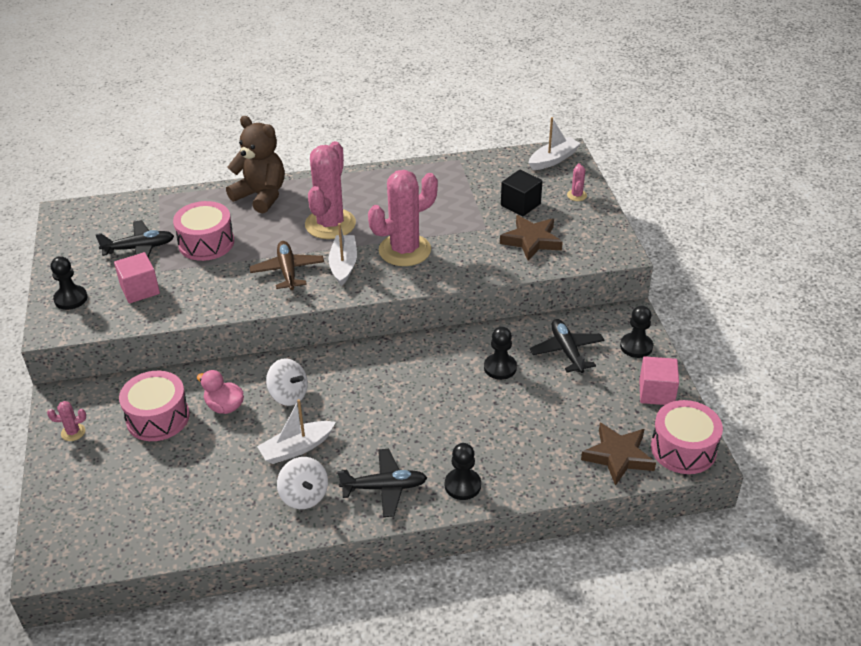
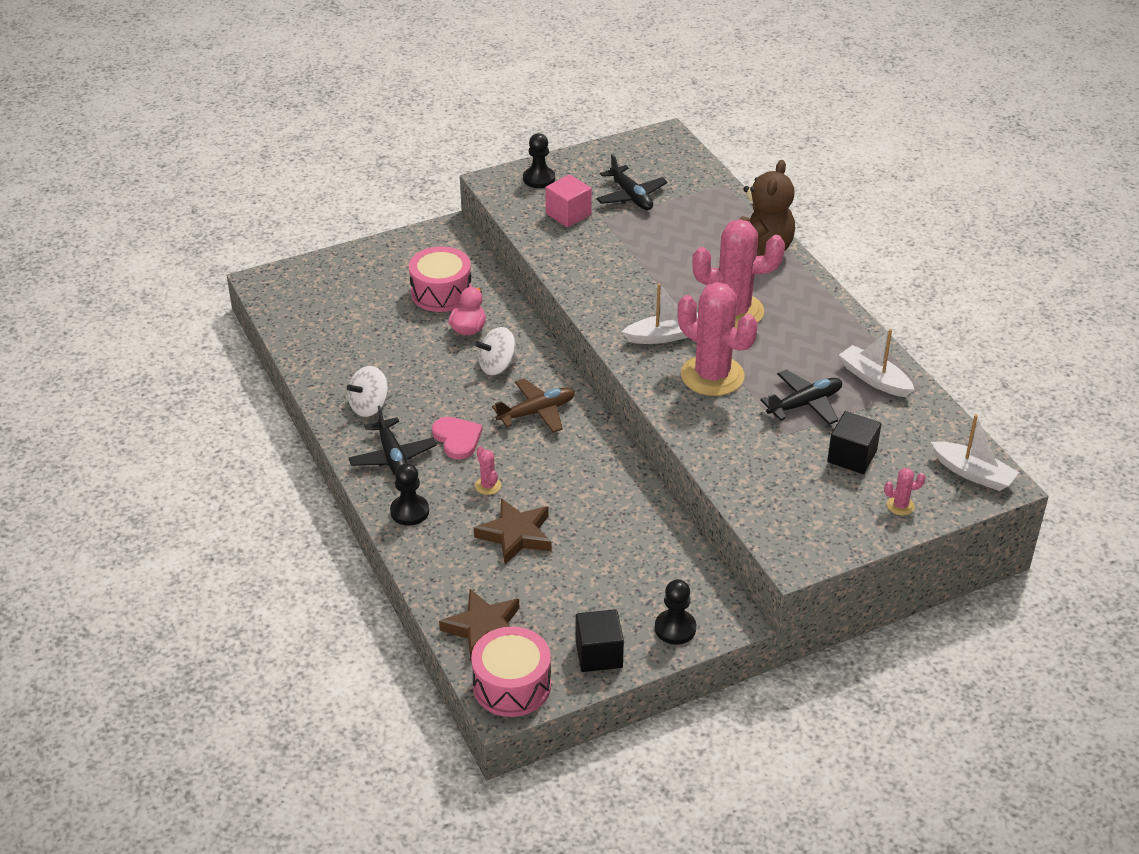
camera: 75 degrees right, 0 degrees up
pink cactus [47,401,86,441] -> pink cactus moved to [475,447,501,495]
pink drum [173,201,234,261] -> none
brown plane [250,241,324,290] -> brown plane moved to [492,379,575,433]
white boat [257,399,336,464] -> white boat moved to [839,329,915,397]
white spinning top [266,358,308,406] -> white spinning top turned 45 degrees clockwise [475,327,518,375]
black pawn [484,327,517,380] -> none
brown star [500,215,563,261] -> brown star moved to [474,498,552,565]
black plane [530,319,604,373] -> black plane moved to [760,370,842,425]
pink cube [639,356,679,405] -> black cube [576,609,624,672]
none -> pink heart [432,417,483,459]

